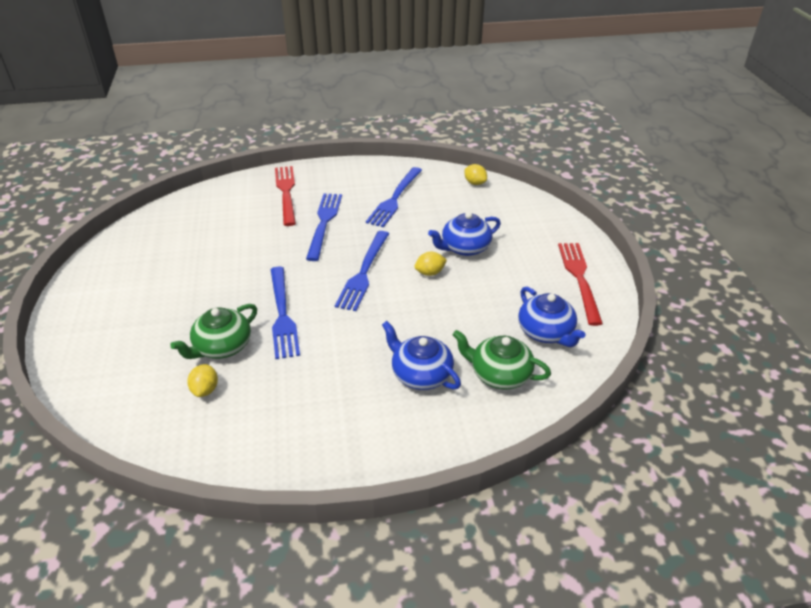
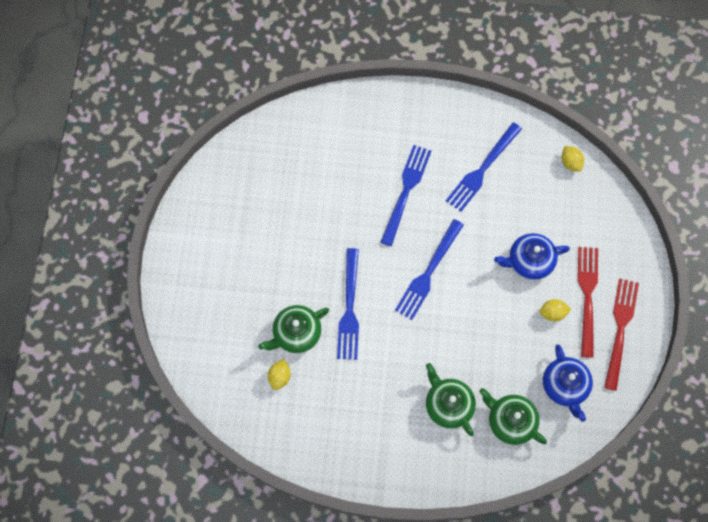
camera: 15 degrees right, 30 degrees up
red fork [275,166,296,226] -> red fork moved to [578,247,598,358]
blue teapot [382,321,461,390] -> green teapot [426,363,476,436]
yellow lemon [414,252,447,276] -> yellow lemon moved to [539,299,571,321]

